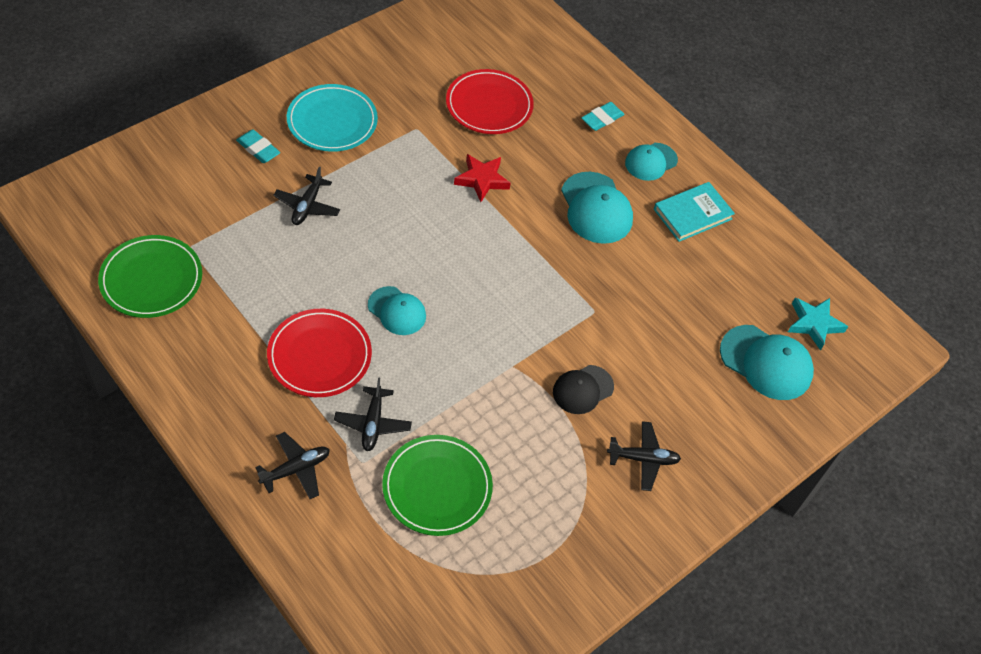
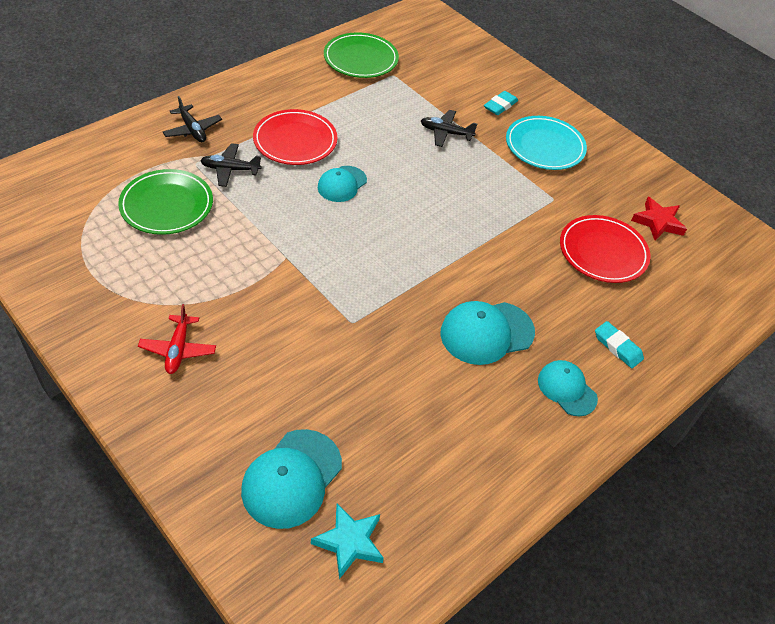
camera: 90 degrees right, 5 degrees down
red star [454,154,511,202] -> red star moved to [631,197,687,240]
black cap [553,365,614,414] -> none
black plane [607,421,681,491] -> red plane [138,304,216,374]
turquoise book [654,182,735,242] -> none

